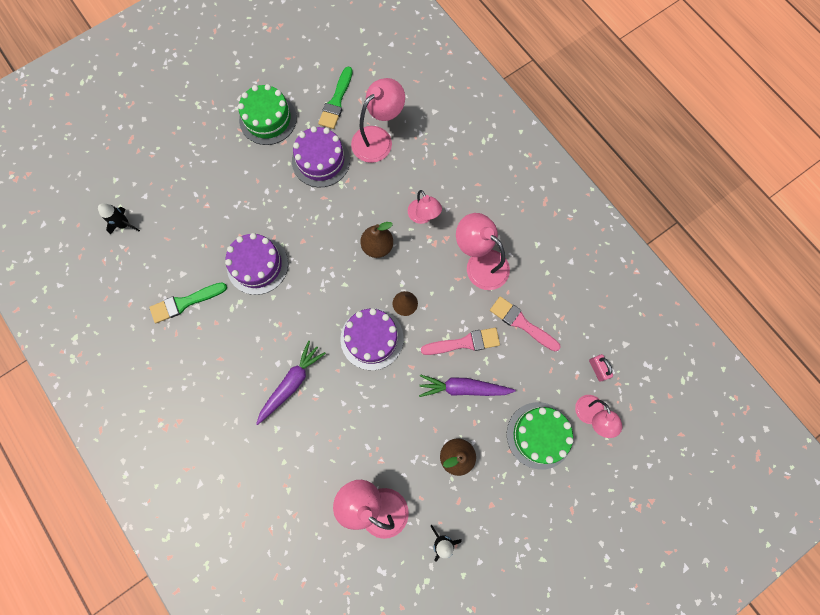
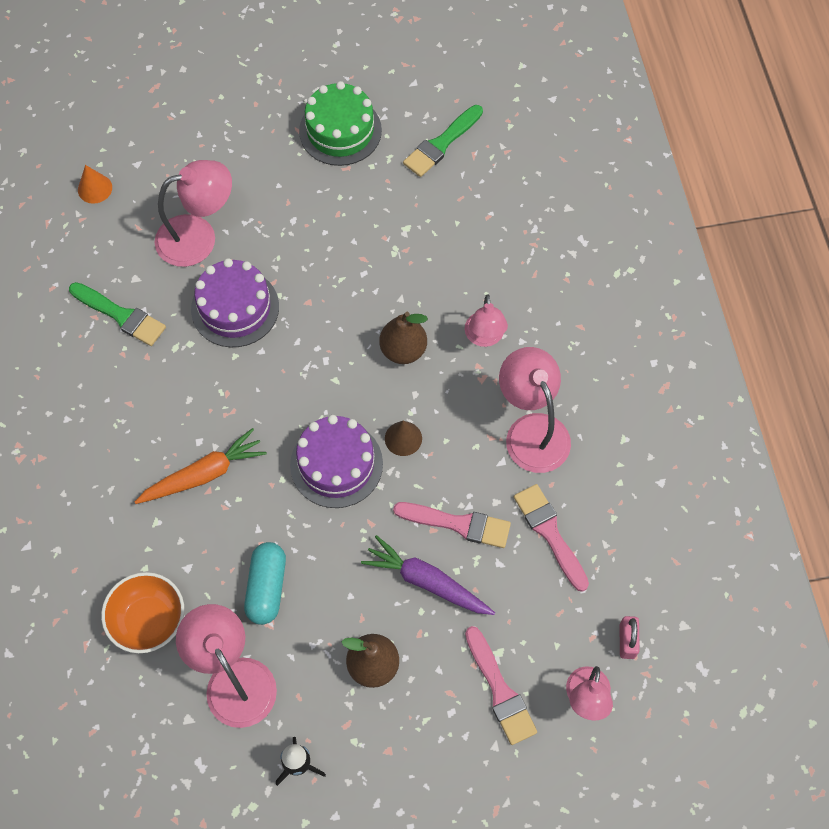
camera: 25 degrees right, 10 degrees down
black rocket [98,204,140,235] -> orange cone [78,165,112,204]
green brush [149,282,227,323] -> green brush turned 150 degrees counterclockwise [69,282,166,346]
purple carrot [256,341,326,425] -> orange carrot [135,428,267,504]
purple cake [292,126,350,187] -> none
pink lamp [351,78,405,163] -> pink lamp moved to [155,160,232,267]
green cake [507,402,573,470] -> pink brush [465,626,537,745]
none -> orange bowl [101,572,184,653]
none -> turquoise capsule [244,542,286,625]

